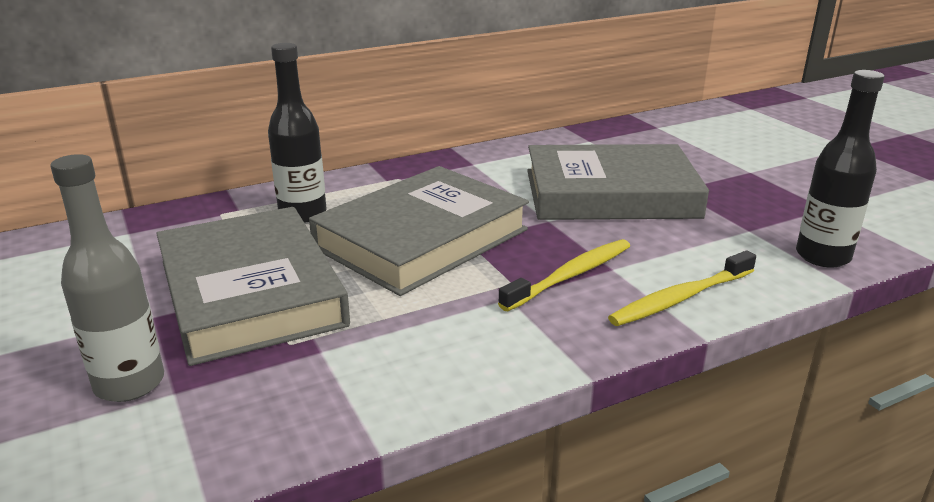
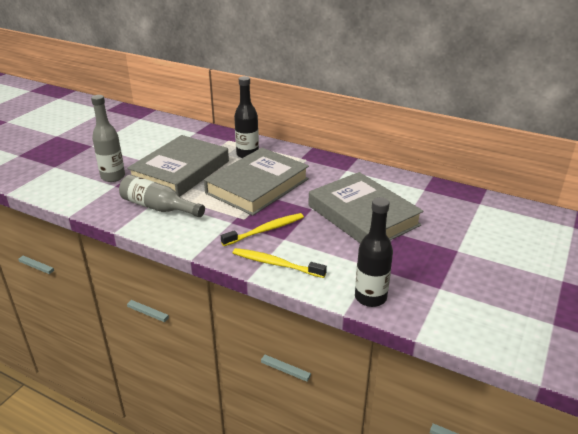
camera: 55 degrees right, 5 degrees up
grey book [309,166,529,296] -> grey book turned 60 degrees counterclockwise [204,148,309,216]
yellow toothbrush [498,239,630,311] -> yellow toothbrush turned 45 degrees counterclockwise [221,213,304,246]
none -> grey bottle [119,175,205,217]

